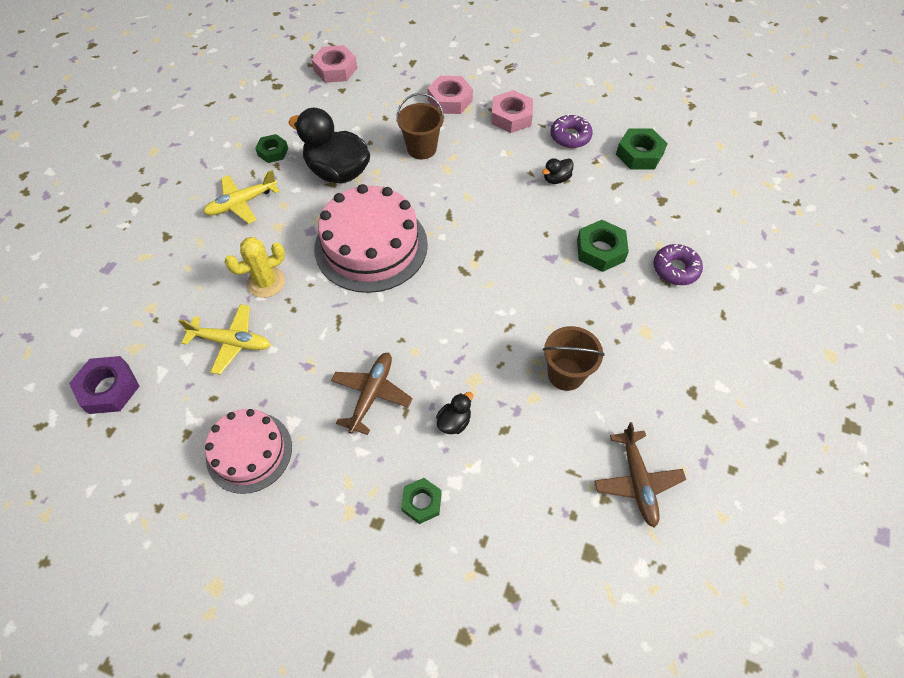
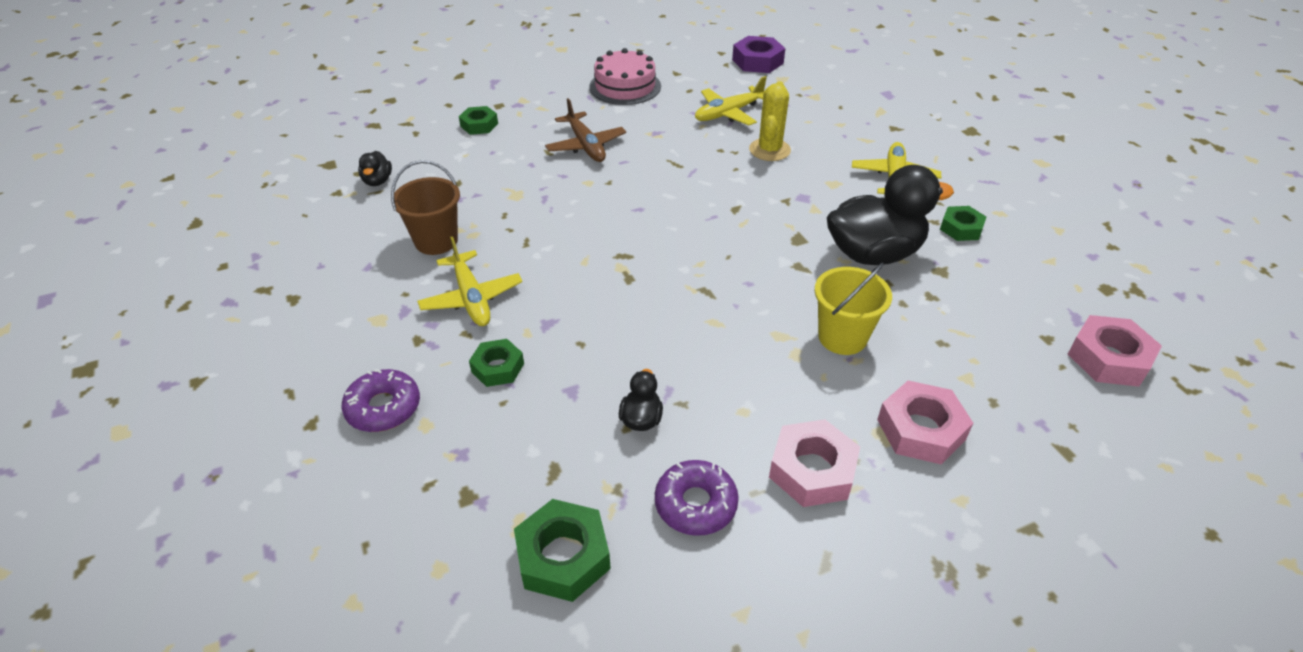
camera: 135 degrees right, 15 degrees down
pink cake [314,184,428,293] -> none
brown bucket [396,93,444,159] -> yellow bucket [814,263,892,355]
black duck [436,392,473,434] -> black duck moved to [358,151,392,186]
green nut [577,220,629,272] -> green nut [469,339,524,387], size x0.65
brown plane [594,422,686,528] -> none
none -> yellow plane [417,236,522,326]

